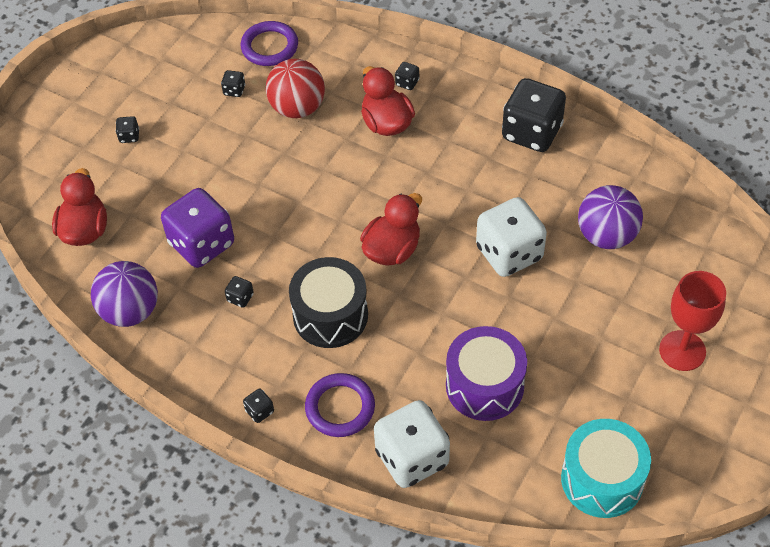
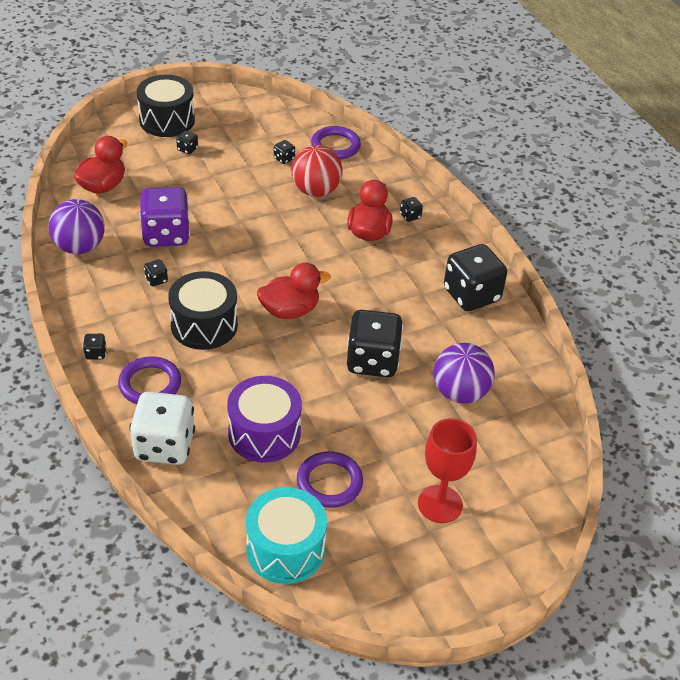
camera: 30 degrees right, 10 degrees down
white dice [476,197,547,277] -> black dice [347,310,403,377]
none -> black drum [137,75,195,137]
none -> purple ring [297,451,363,508]

